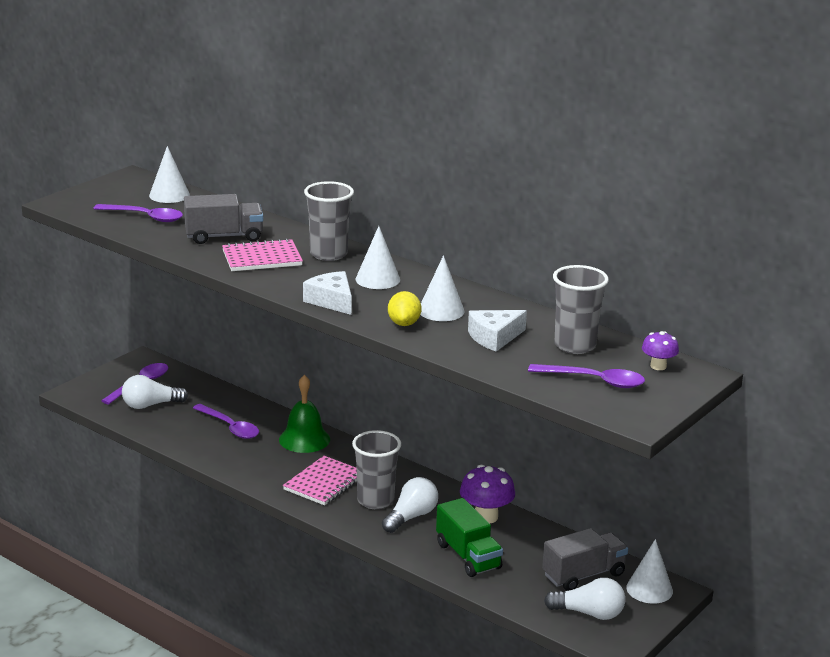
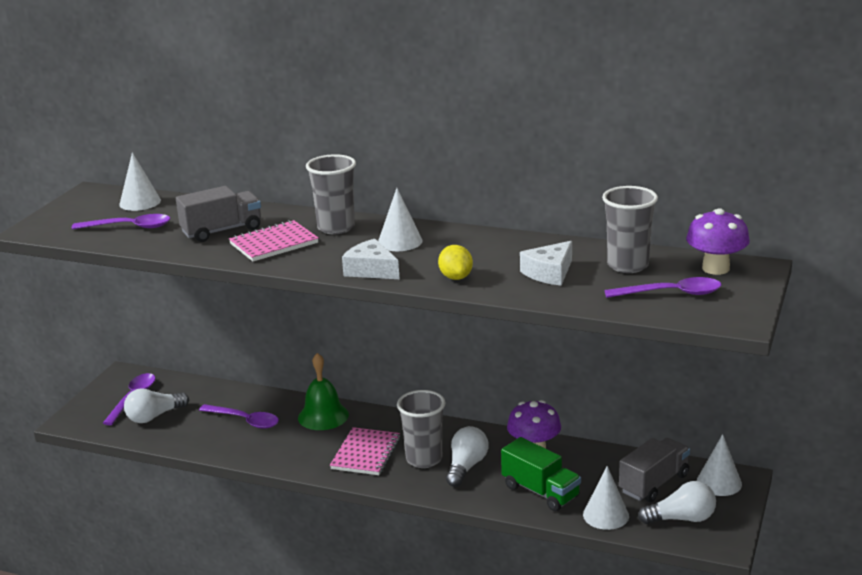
camera: 15 degrees left, 0 degrees up
white cone [420,255,465,321] -> white cone moved to [583,466,629,530]
purple mushroom [642,331,679,370] -> purple mushroom [686,208,750,275], size x1.71

